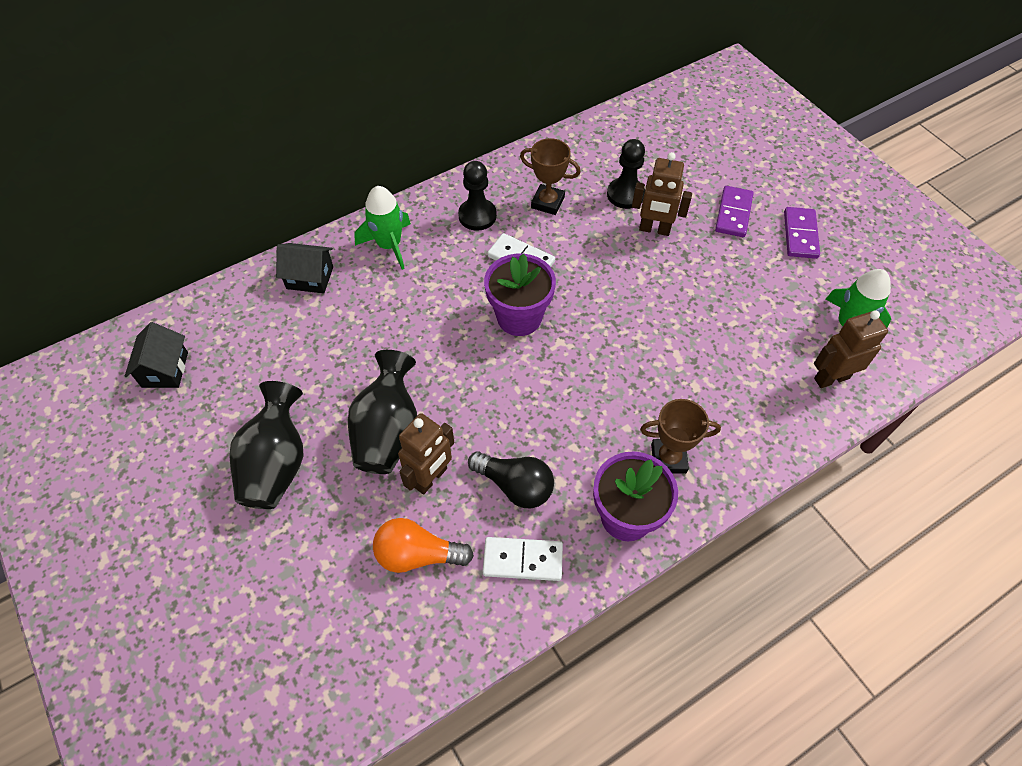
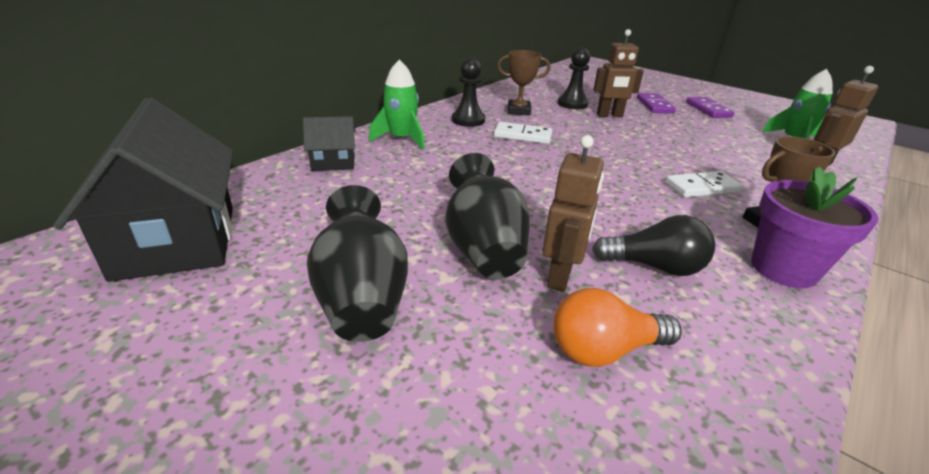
camera: 20 degrees left, 25 degrees down
black house [125,322,188,388] -> black house [53,98,233,282], size x2.00
white domino [483,537,563,581] -> white domino moved to [665,171,743,197]
purple flower pot [484,254,556,336] -> none

